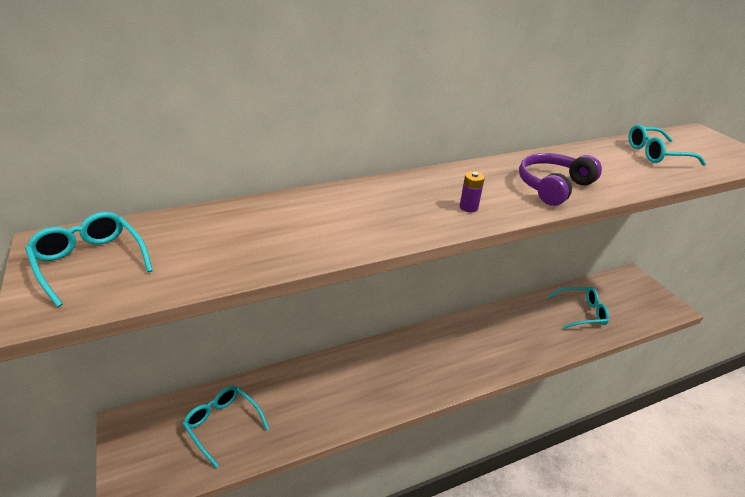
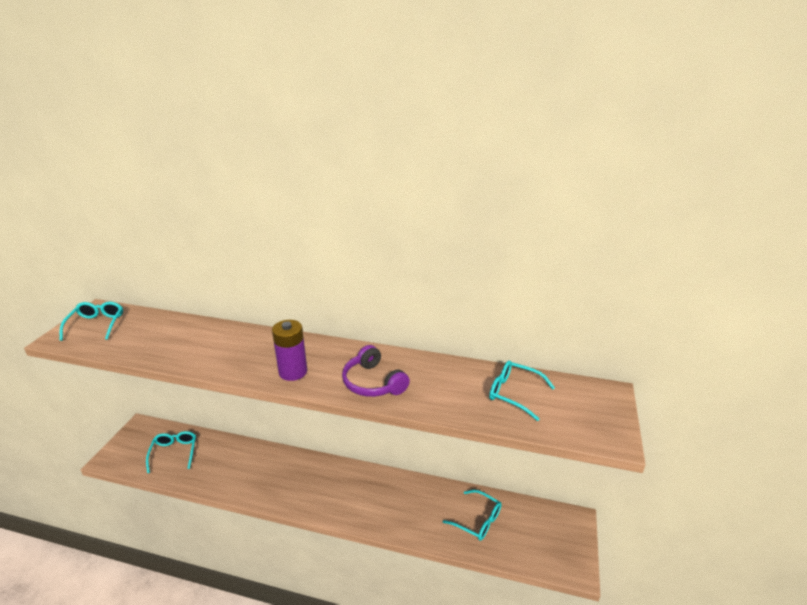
camera: 40 degrees right, 5 degrees down
purple battery [460,171,485,212] -> purple battery [272,320,307,381], size x2.04
purple headphones [519,153,602,206] -> purple headphones turned 120 degrees counterclockwise [342,345,410,397]

